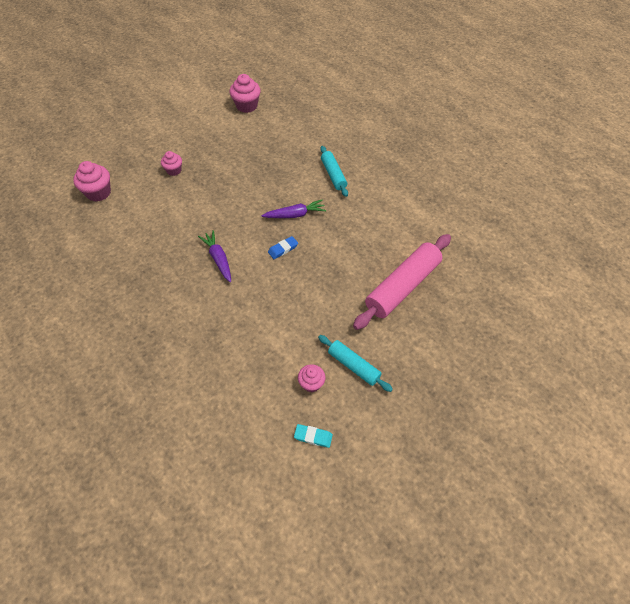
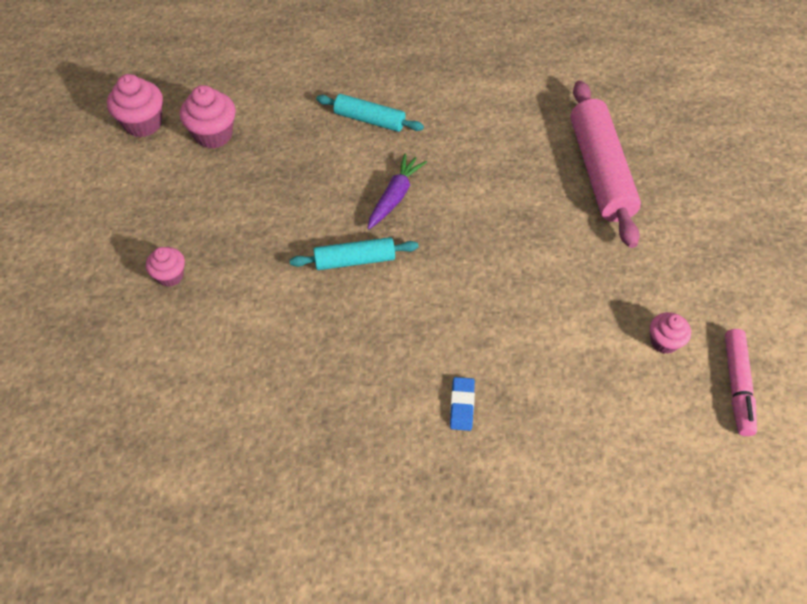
camera: 50 degrees left, 0 degrees up
pink cupcake [73,161,111,202] -> pink cupcake moved to [180,85,236,149]
purple carrot [198,230,231,282] -> none
blue eraser [268,236,298,259] -> blue eraser moved to [450,377,475,431]
turquoise eraser [294,424,333,448] -> pink marker [725,329,757,436]
turquoise rolling pin [318,335,393,392] -> turquoise rolling pin moved to [290,237,418,270]

